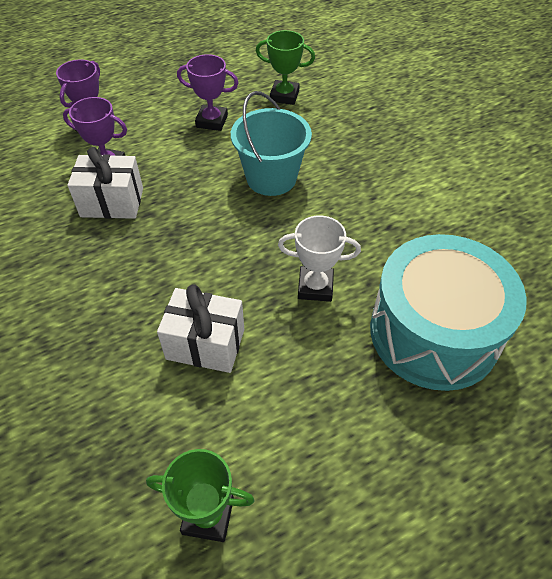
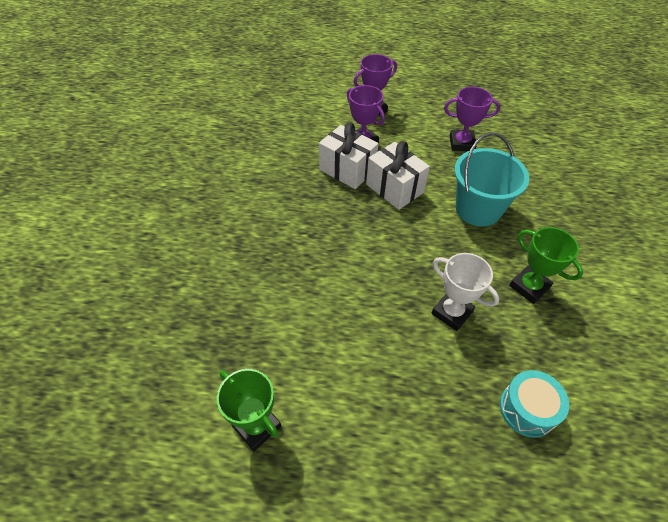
camera: 35 degrees right, 0 degrees up
white gift [157,284,244,373] -> white gift moved to [366,141,430,210]
purple trophy [177,54,239,131] -> purple trophy turned 45 degrees counterclockwise [444,87,501,151]
green trophy [256,30,315,105] -> green trophy moved to [509,227,583,304]
turquoise drum [370,234,527,391] -> turquoise drum [500,370,569,438], size x0.44

